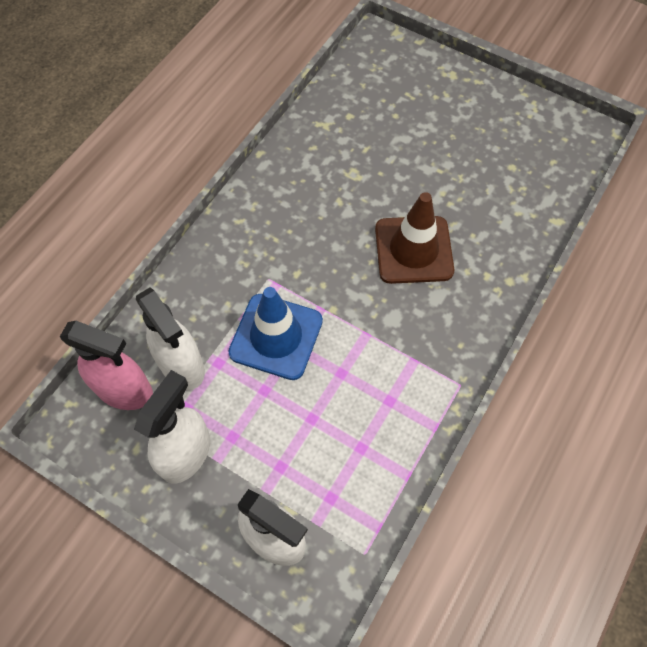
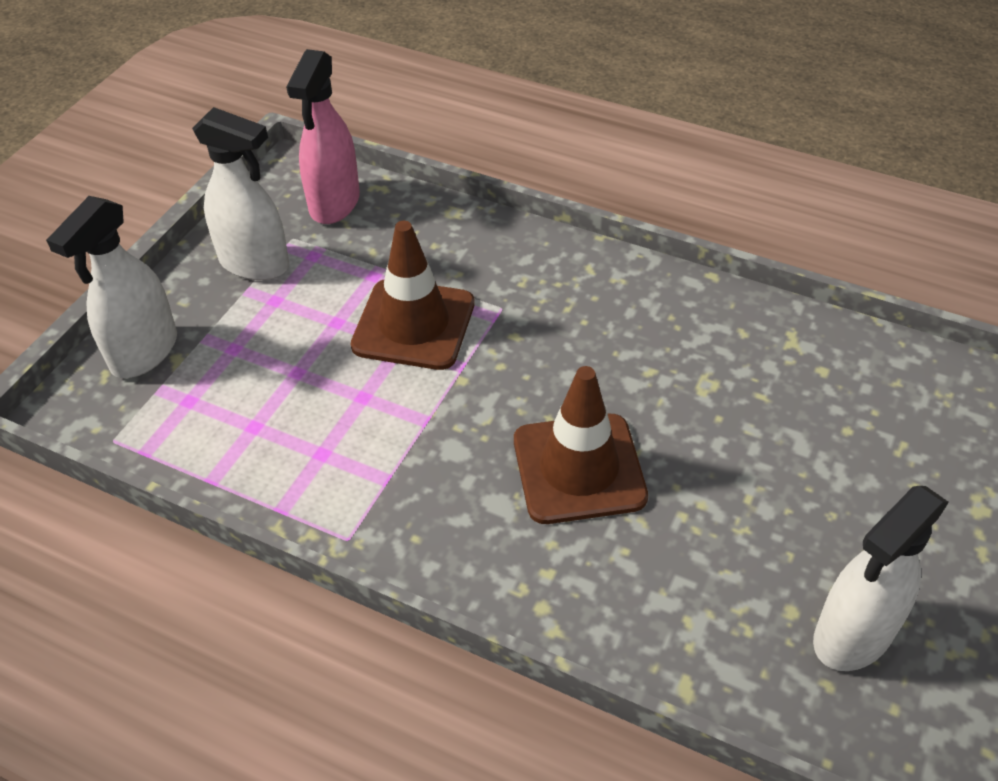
camera: 85 degrees right, 15 degrees down
white spray bottle [136,287,205,390] -> white spray bottle moved to [813,486,949,671]
blue traffic cone [228,287,323,380] -> brown traffic cone [351,221,475,370]

